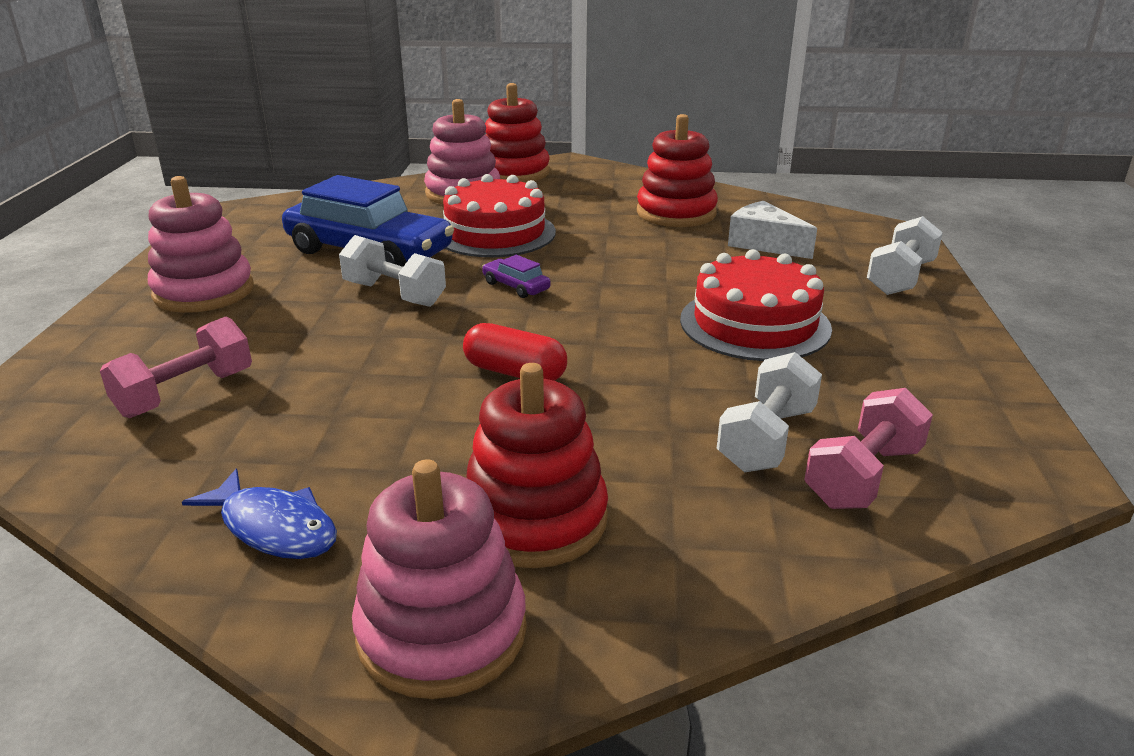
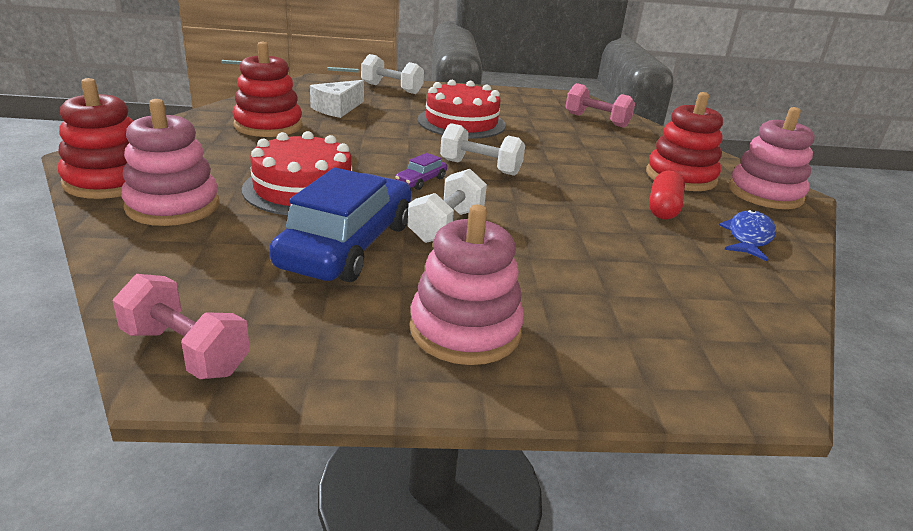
camera: 100 degrees left, 0 degrees up
pink dumbbell [100,317,252,418] -> pink dumbbell moved to [112,274,250,379]
red capsule [463,323,567,381] -> red capsule moved to [649,171,685,220]
white dumbbell [717,352,822,472] -> white dumbbell moved to [440,123,525,176]

